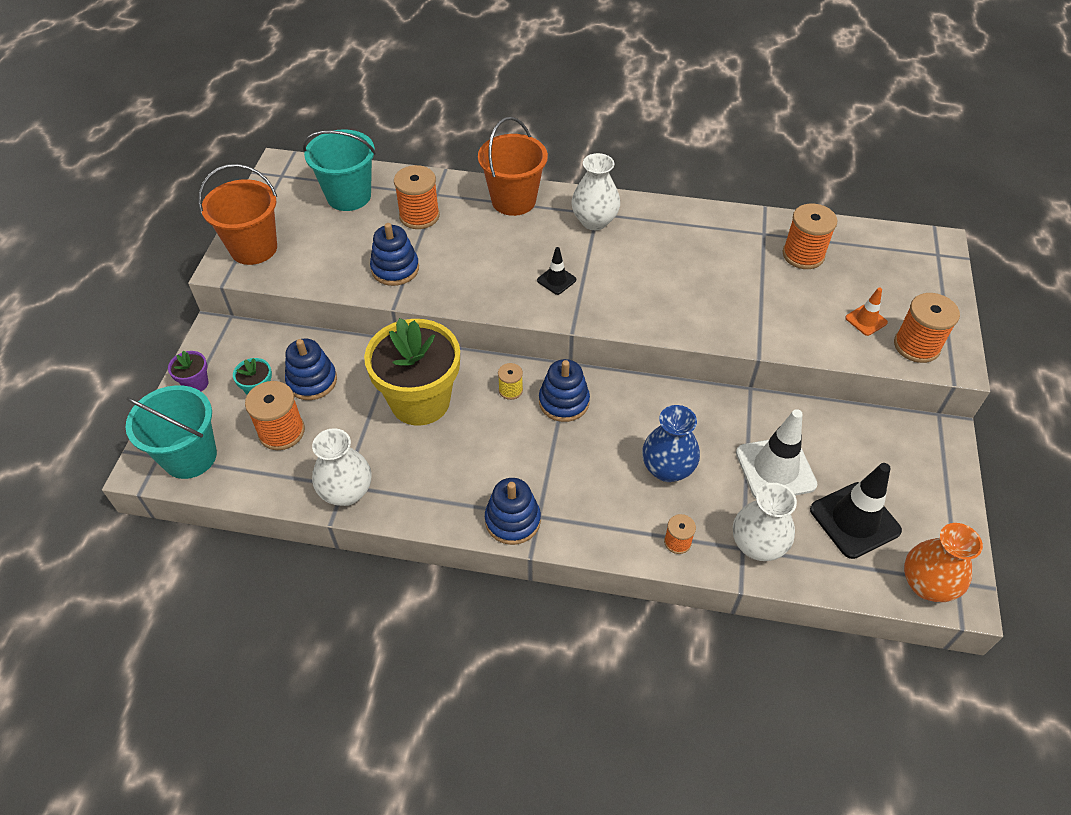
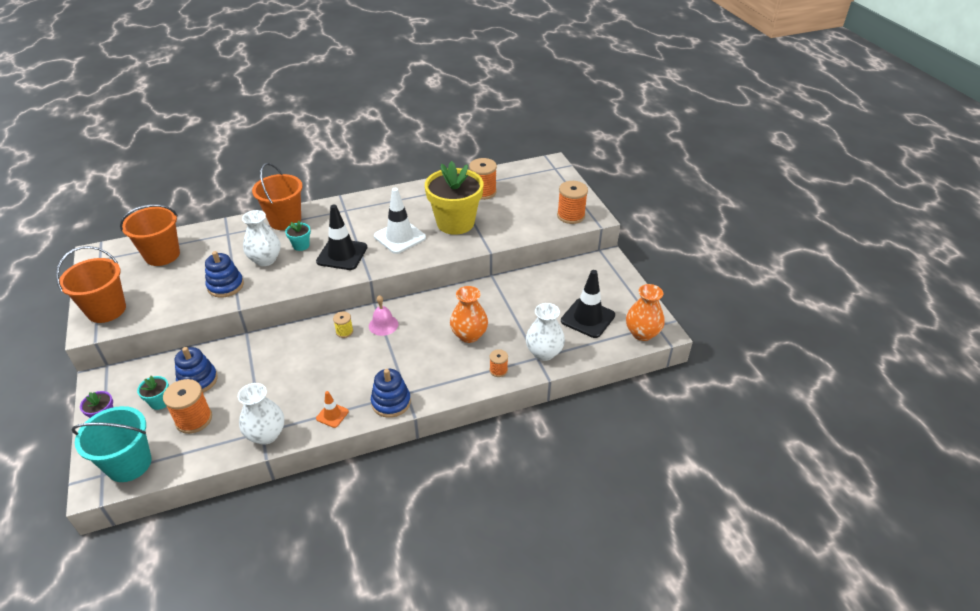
camera: 30 degrees left, 10 degrees down
turquoise bucket [303,129,376,211] -> orange bucket [120,204,180,266]
yellow flower pot [364,318,460,426] -> yellow flower pot moved to [425,161,483,235]
orange spool [394,165,440,229] -> none
black traffic cone [537,247,576,295] -> black traffic cone [316,205,367,270], size x1.97
blue stacking toy [539,359,590,422] -> pink bell [369,295,398,336]
white vase [571,153,620,230] -> white vase moved to [242,210,281,266]
blue vase [642,405,700,482] -> orange vase [450,286,488,343]
white traffic cone [736,409,817,499] -> white traffic cone moved to [374,188,426,254]
orange traffic cone [845,288,888,336] -> orange traffic cone moved to [316,391,349,428]
none -> turquoise flower pot [285,221,311,251]

